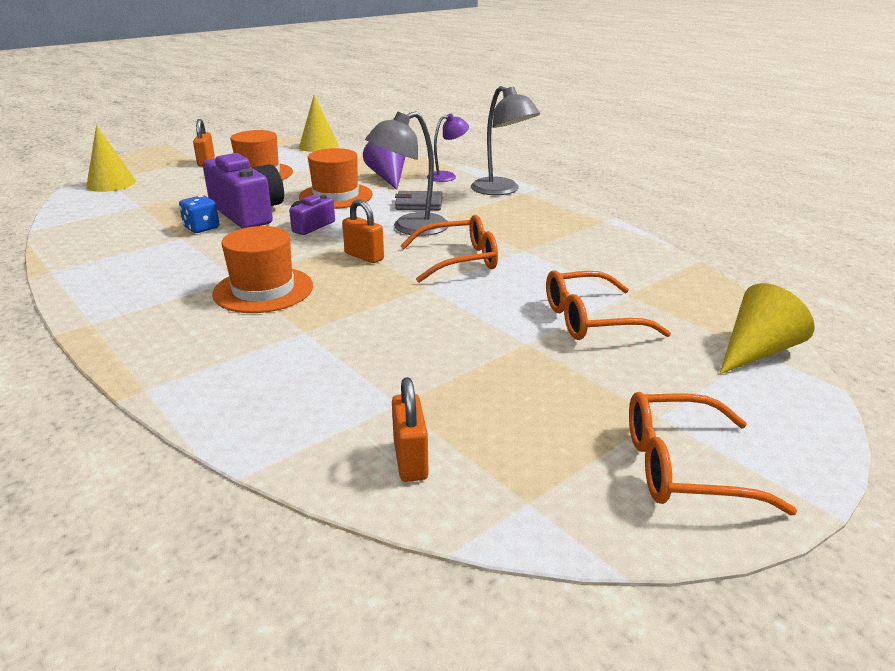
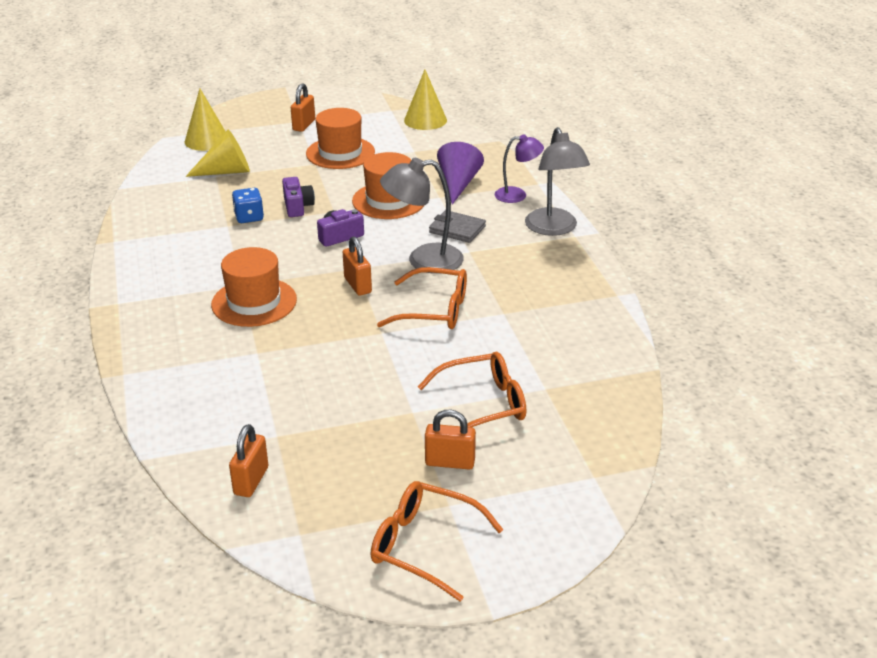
camera: 25 degrees right, 5 degrees up
purple camera [203,153,284,229] -> purple camera [282,177,315,217], size x0.51
orange glasses [546,270,671,340] -> orange glasses turned 150 degrees clockwise [417,352,526,427]
yellow cone [720,283,815,374] -> yellow cone moved to [186,129,250,177]
none -> orange padlock [425,409,476,469]

